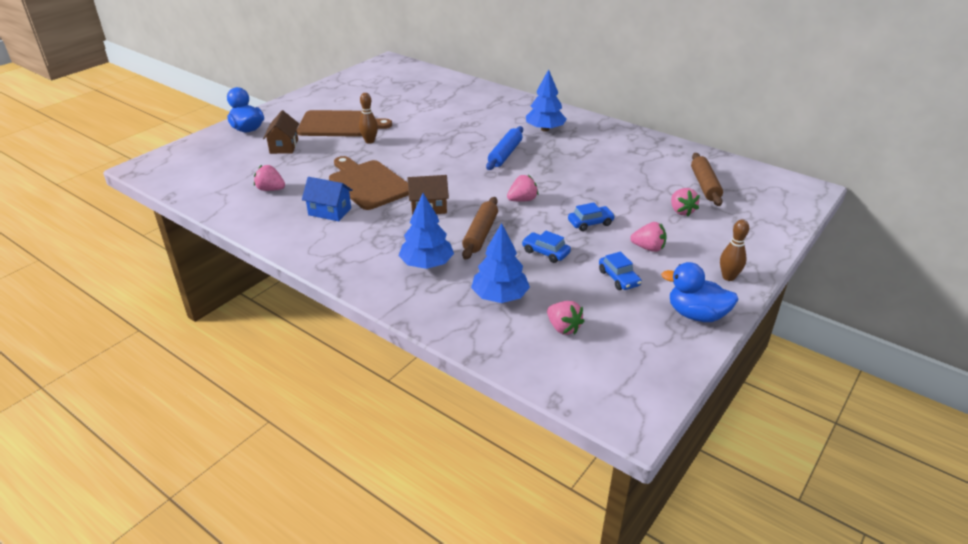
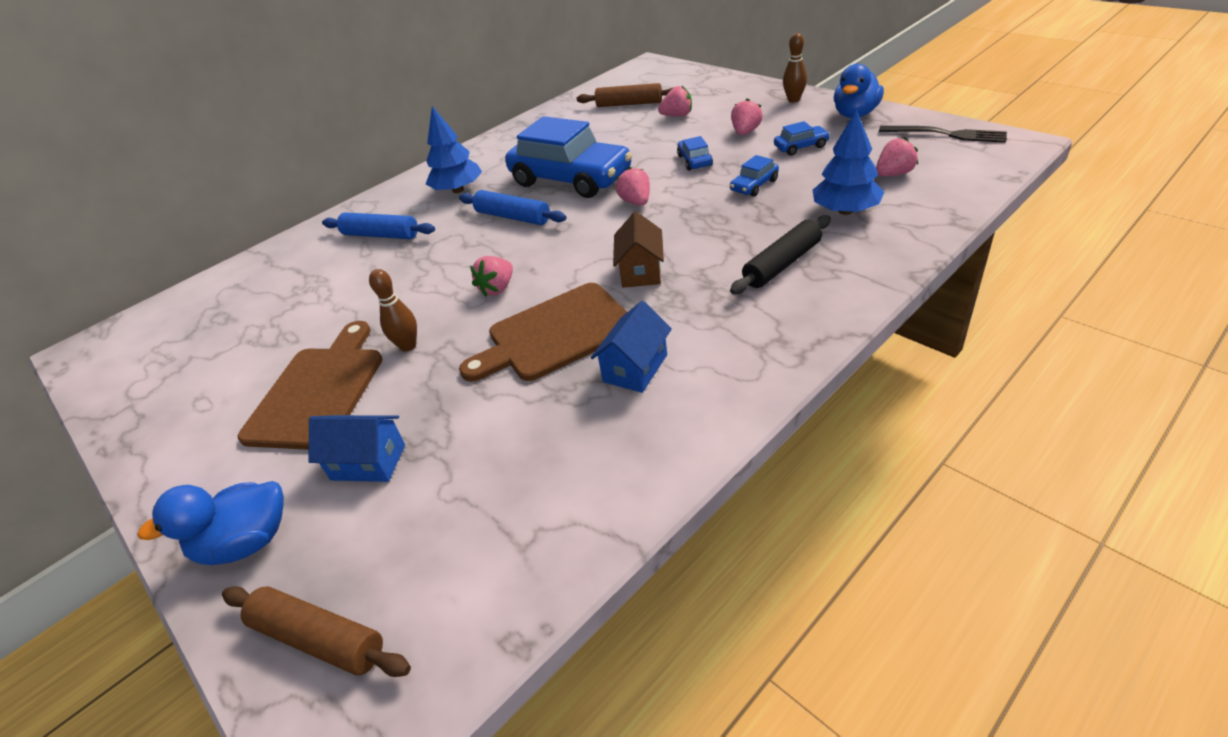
camera: 75 degrees left, 5 degrees up
pink strawberry [254,165,285,191] -> pink strawberry moved to [470,256,513,297]
brown house [263,111,299,154] -> blue house [309,415,405,482]
blue tree [399,193,454,269] -> black rolling pin [730,215,831,295]
brown rolling pin [462,197,498,260] -> brown rolling pin moved to [222,586,411,677]
none -> blue rolling pin [322,212,435,239]
none -> blue car [505,116,632,198]
none -> black fork [879,126,1007,143]

